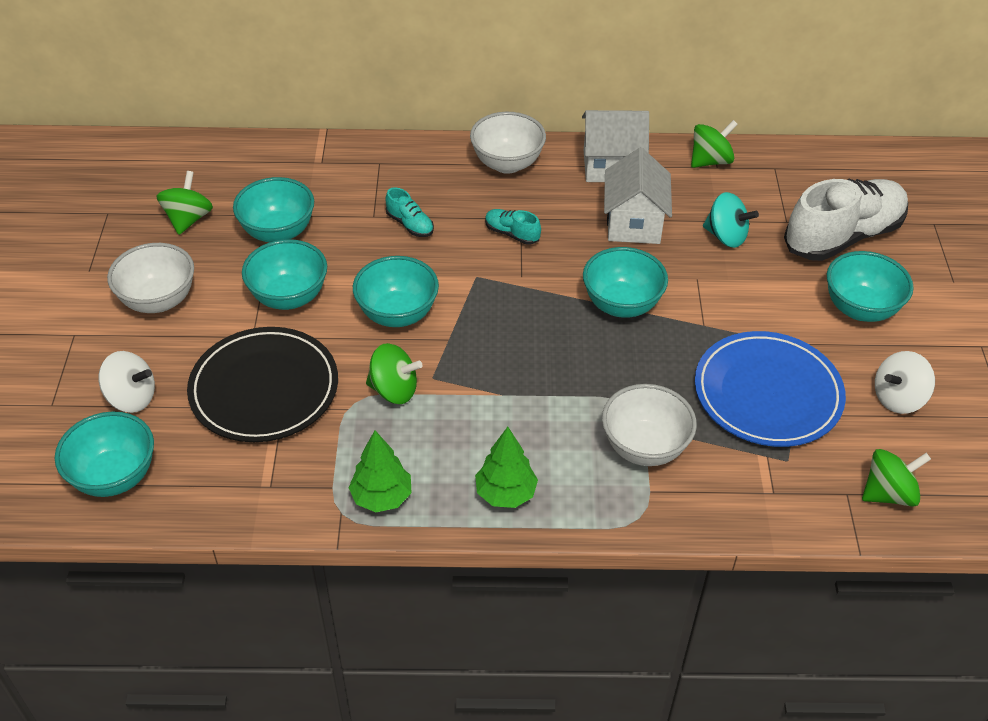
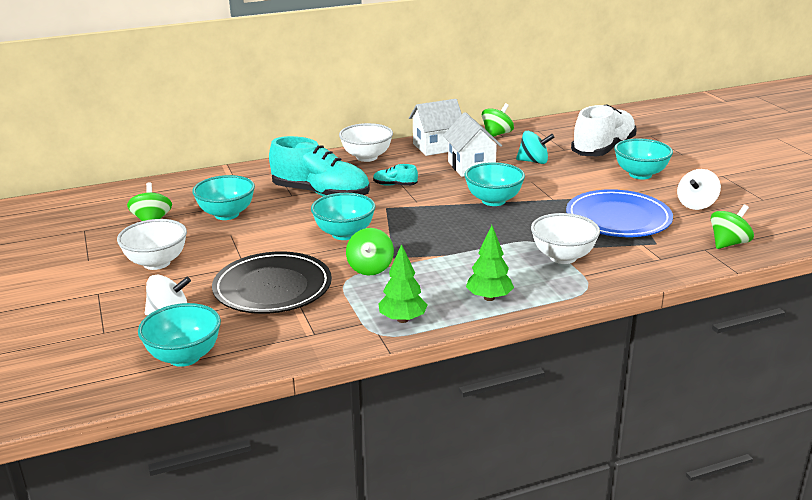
camera: 20 degrees left, 20 degrees down
turquoise bowl [242,239,327,310] -> none
green spinning top [366,343,423,404] -> green spinning top turned 105 degrees clockwise [346,228,394,276]
turquoise shoe [385,187,434,237] -> turquoise shoe [269,136,370,196], size x2.35

